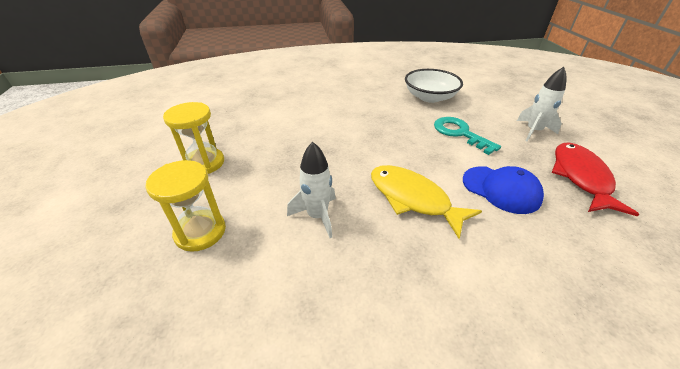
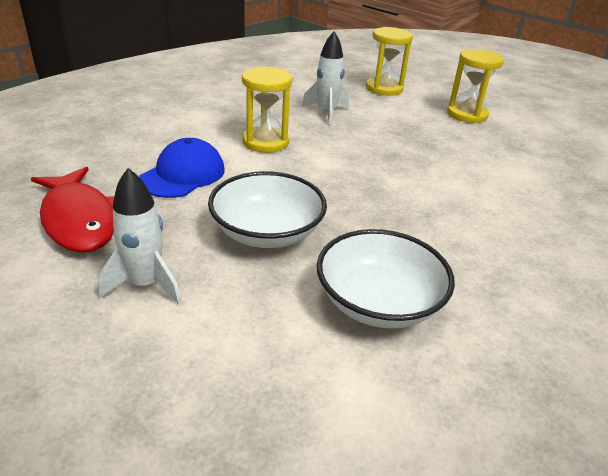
camera: 140 degrees right, 5 degrees down
yellow fish [371,165,482,239] -> yellow hourglass [242,66,292,153]
turquoise key [434,117,501,155] -> white bowl [208,171,327,248]
blue cap [463,166,544,214] -> blue cap turned 120 degrees clockwise [139,138,224,198]

